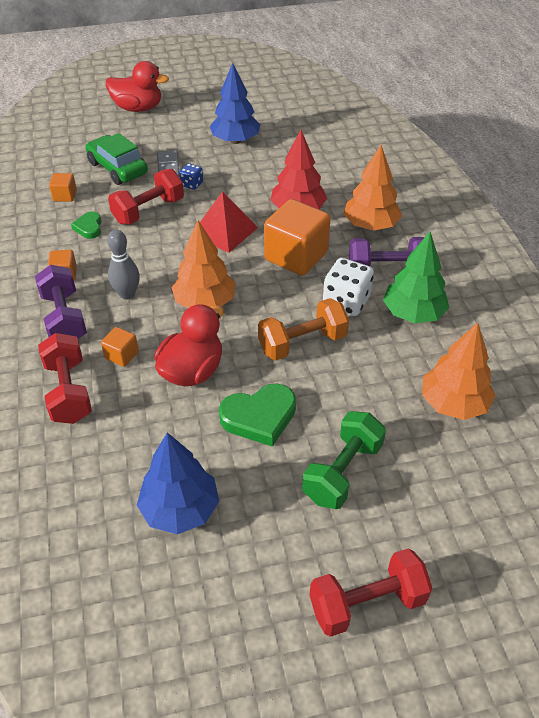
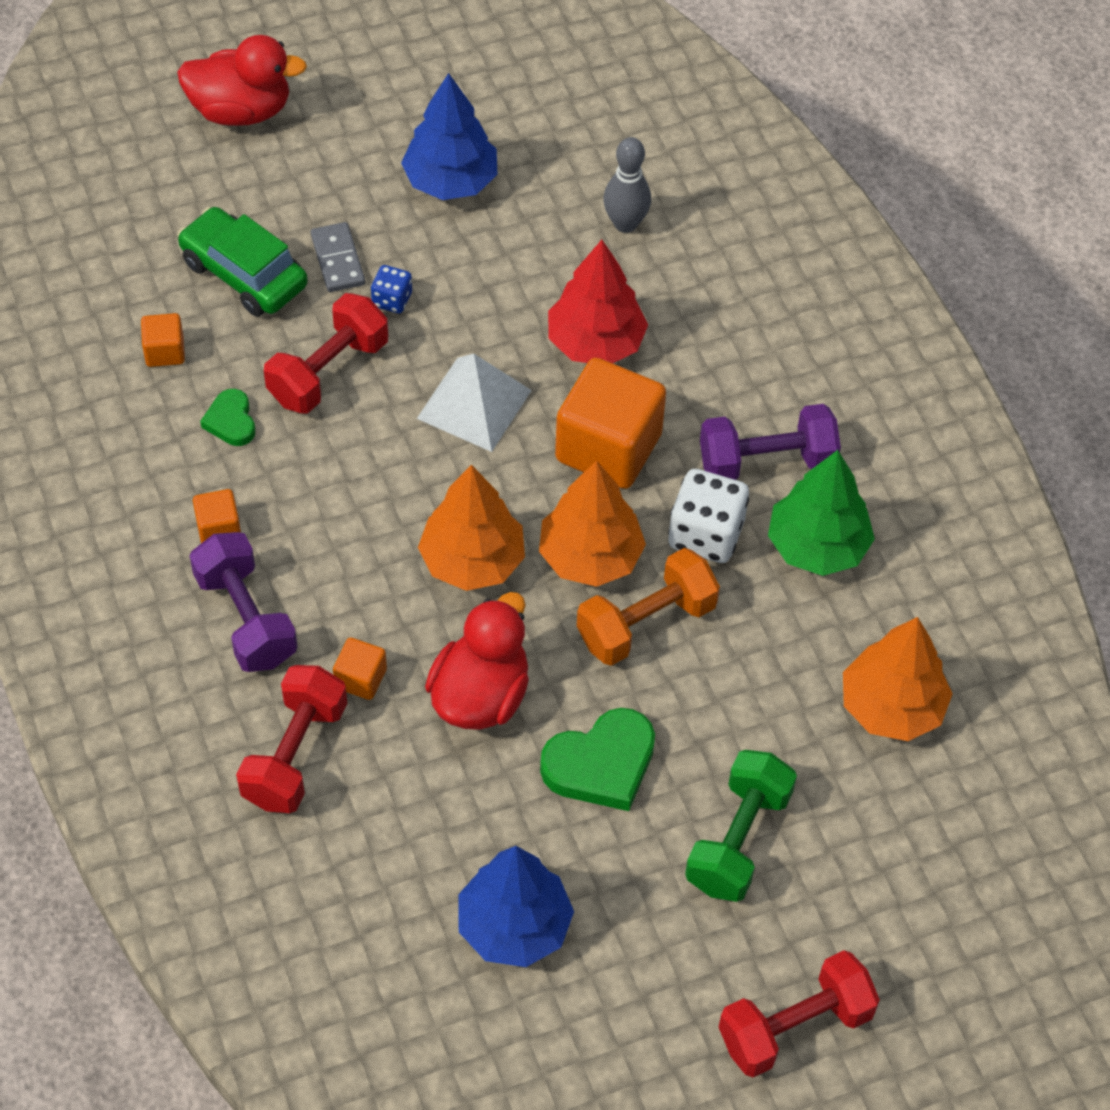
camera: 10 degrees left, 10 degrees up
red dumbbell [38,333,92,424] -> red dumbbell turned 45 degrees clockwise [236,665,347,813]
grey bowling pin [107,230,140,300] -> grey bowling pin moved to [603,137,651,233]
red pyramid [200,191,258,253] -> white pyramid [417,354,532,452]
orange tree [344,145,402,231] -> orange tree moved to [539,460,646,587]

